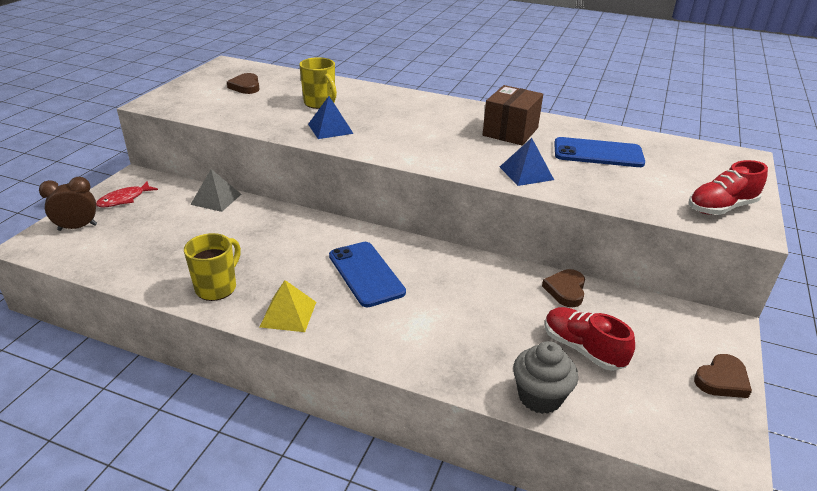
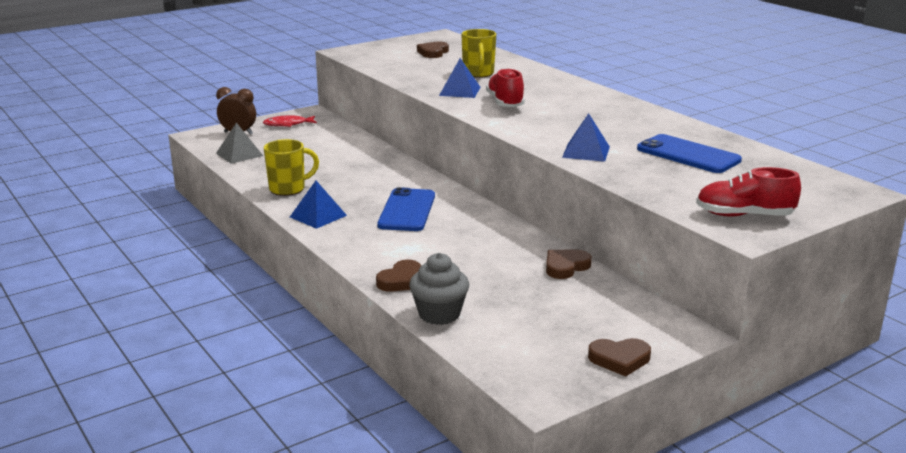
camera: 35 degrees right, 10 degrees down
grey pyramid [190,169,241,212] -> grey pyramid moved to [216,123,263,164]
yellow pyramid [260,280,316,332] -> blue pyramid [290,181,347,229]
brown box [483,85,543,145] -> none
red shoe [545,307,635,371] -> red shoe moved to [486,68,525,107]
none -> brown heart [376,260,421,292]

